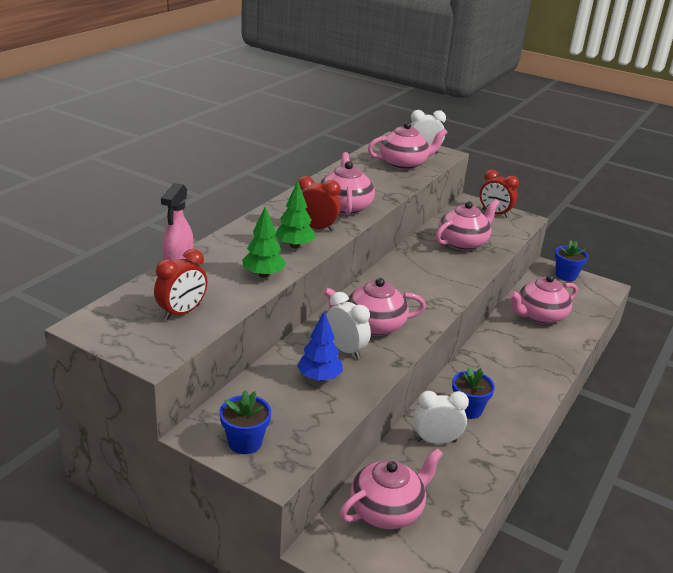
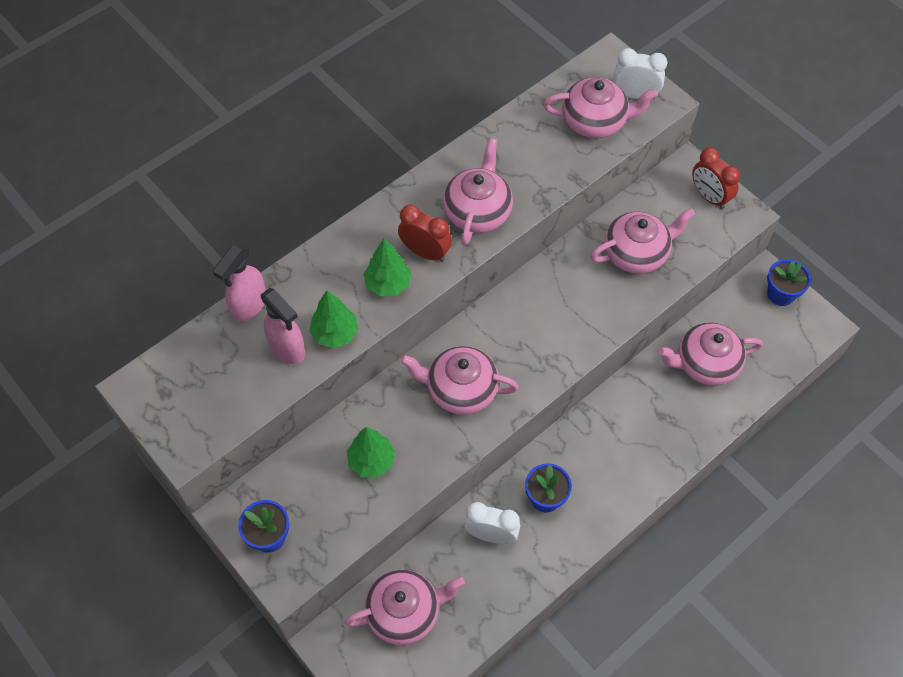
camera: 20 degrees right, 30 degrees up
red clock [154,249,207,320] -> none
blue tree [297,311,343,381] -> green tree [347,427,395,478]
white clock [326,292,371,359] -> none
none -> pink spray bottle [261,288,305,364]

